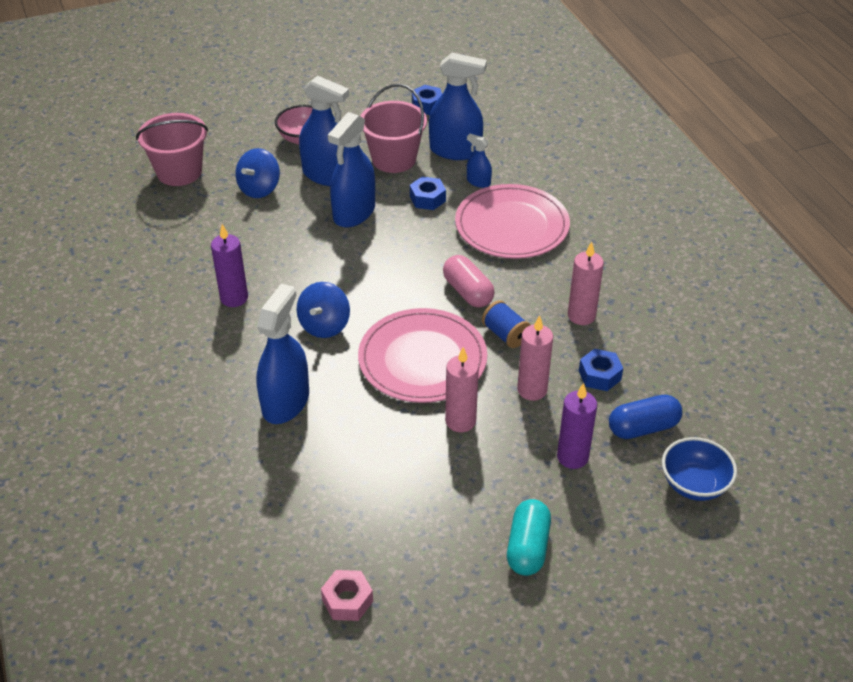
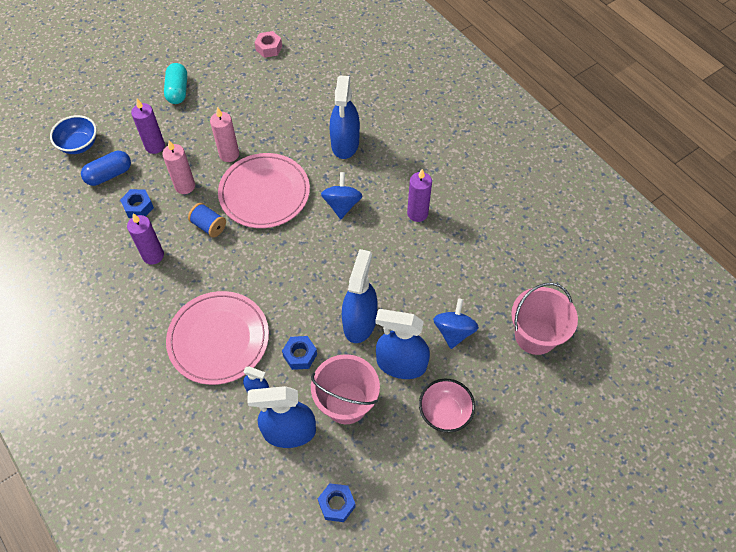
camera: 165 degrees right, 15 degrees up
pink capsule [443,255,495,307] -> none
pink candle [568,242,604,325] -> purple candle [127,213,164,265]

